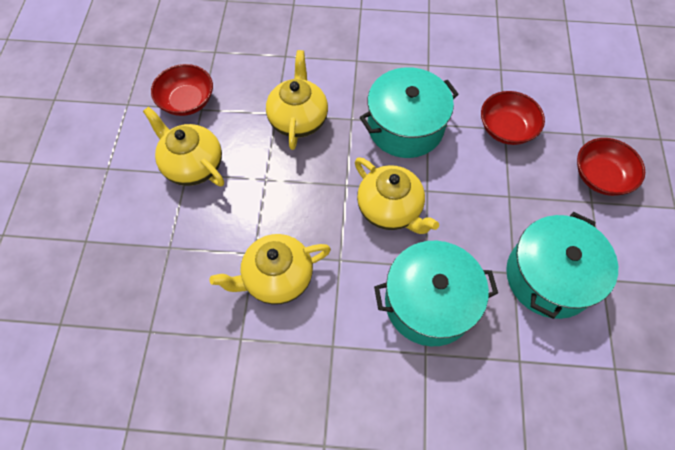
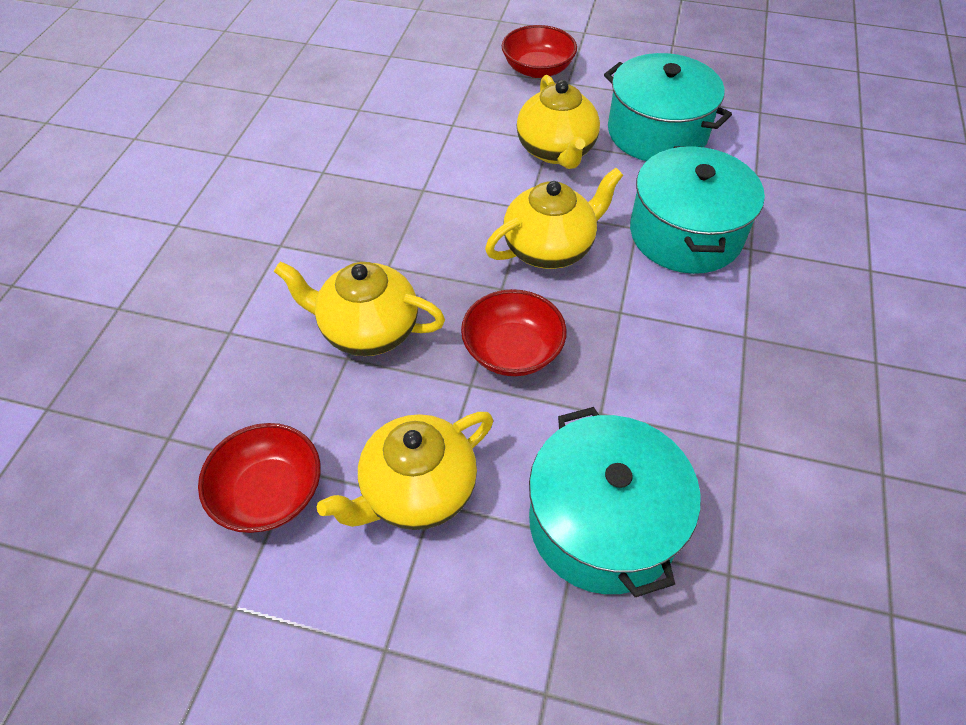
camera: 80 degrees left, 10 degrees down
yellow teapot [210,234,331,305] -> yellow teapot moved to [517,75,600,169]
turquoise pot [360,67,459,158] -> turquoise pot moved to [529,407,701,597]
red bowl [481,91,545,145] -> red bowl moved to [461,289,567,376]

